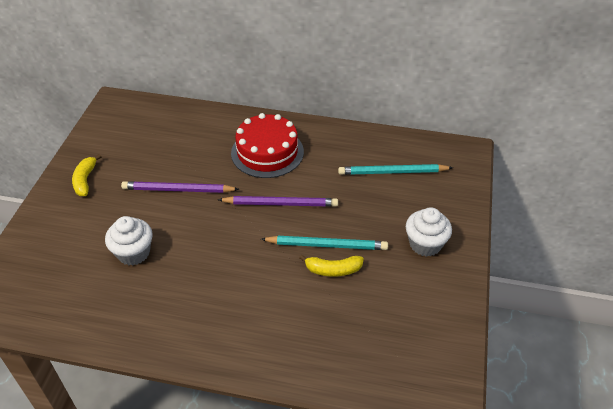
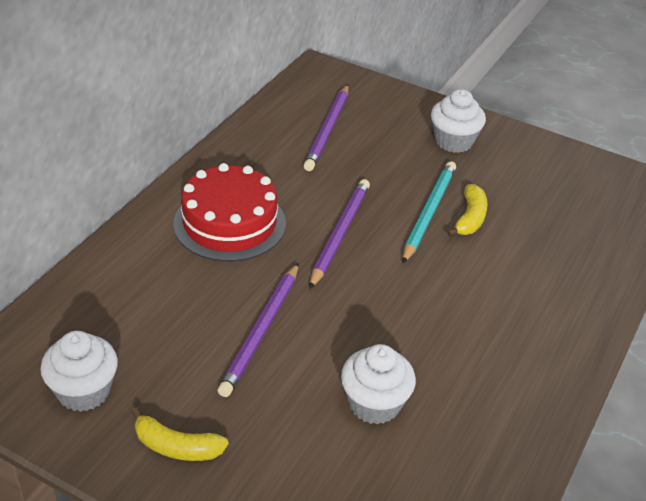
camera: 75 degrees left, 5 degrees down
turquoise pencil [338,164,453,175] -> purple pencil [303,85,349,171]
none -> white cupcake [40,331,118,412]

